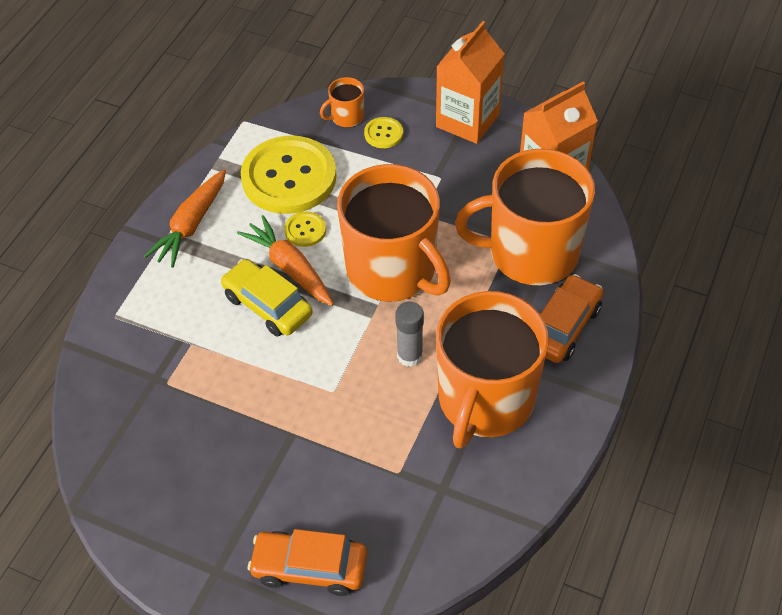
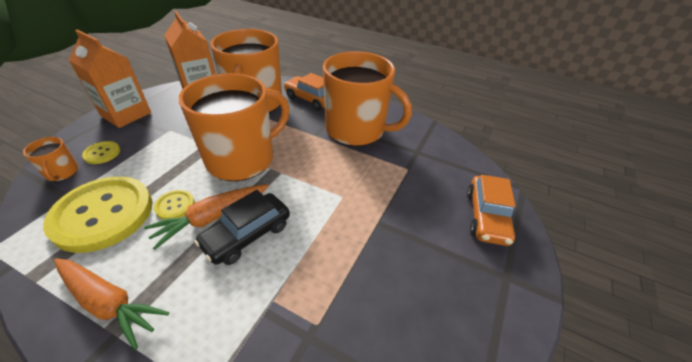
camera: 90 degrees left, 10 degrees down
yellow car [220,259,313,337] -> black car [194,190,290,265]
grey glue stick [395,301,424,367] -> none

